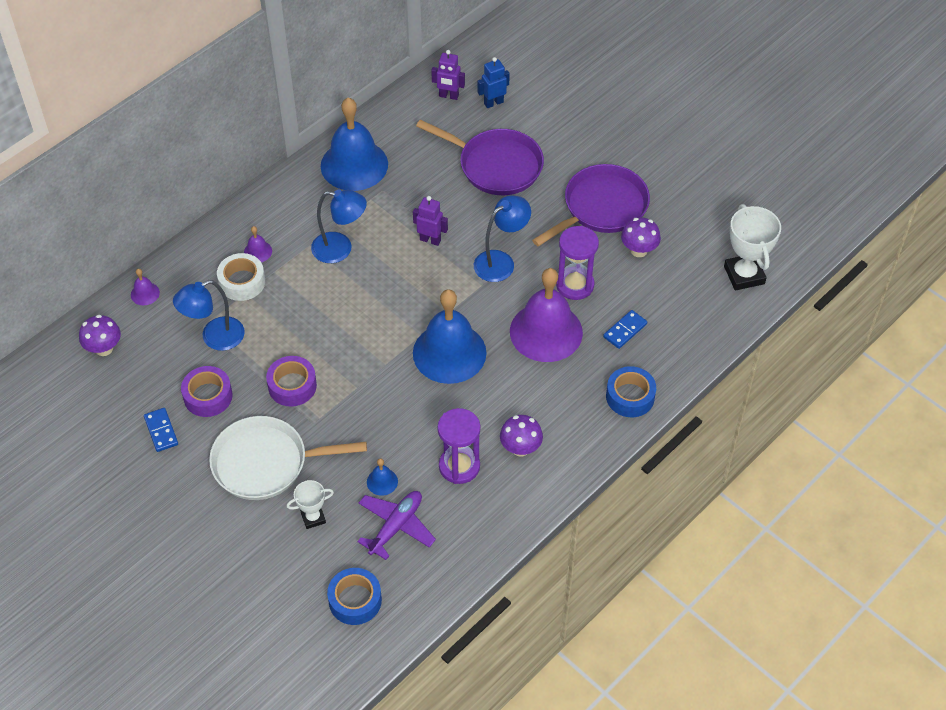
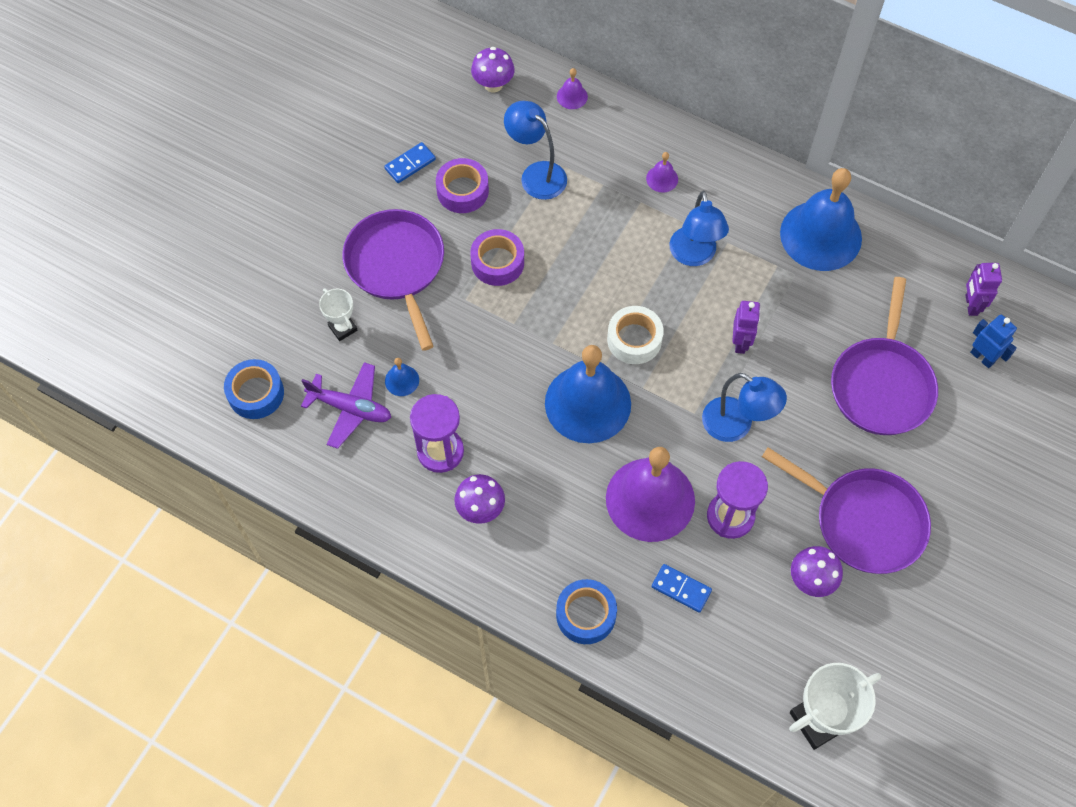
camera: 75 degrees right, 10 degrees up
white pan [209,416,367,500] -> purple pan [342,209,444,351]
white tape [217,253,265,301] -> white tape moved to [607,306,664,364]

